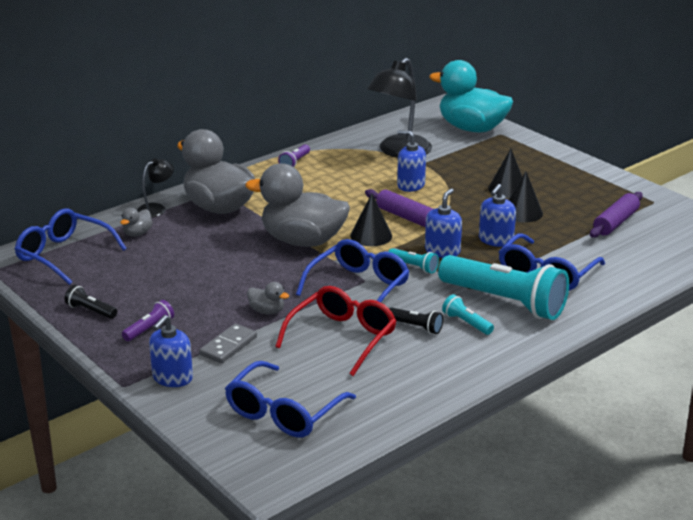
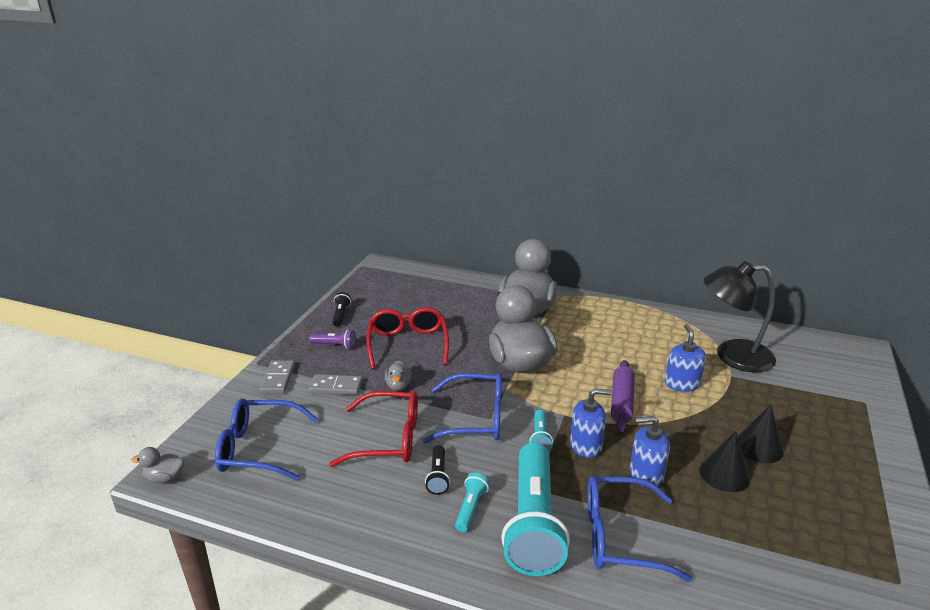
camera: 60 degrees right, 0 degrees up
blue glasses [15,209,127,285] -> none
grey duck [120,208,153,237] -> grey duck moved to [131,447,185,483]
black lamp [137,158,174,217] -> none
blue soap dispenser [149,315,193,387] -> grey domino [260,360,295,393]
purple flashlight [278,144,310,167] -> none
black cone [350,193,392,246] -> none
turquoise duck [429,60,513,133] -> none
purple rolling pin [590,192,643,238] -> none
none -> red glasses [366,307,449,369]

